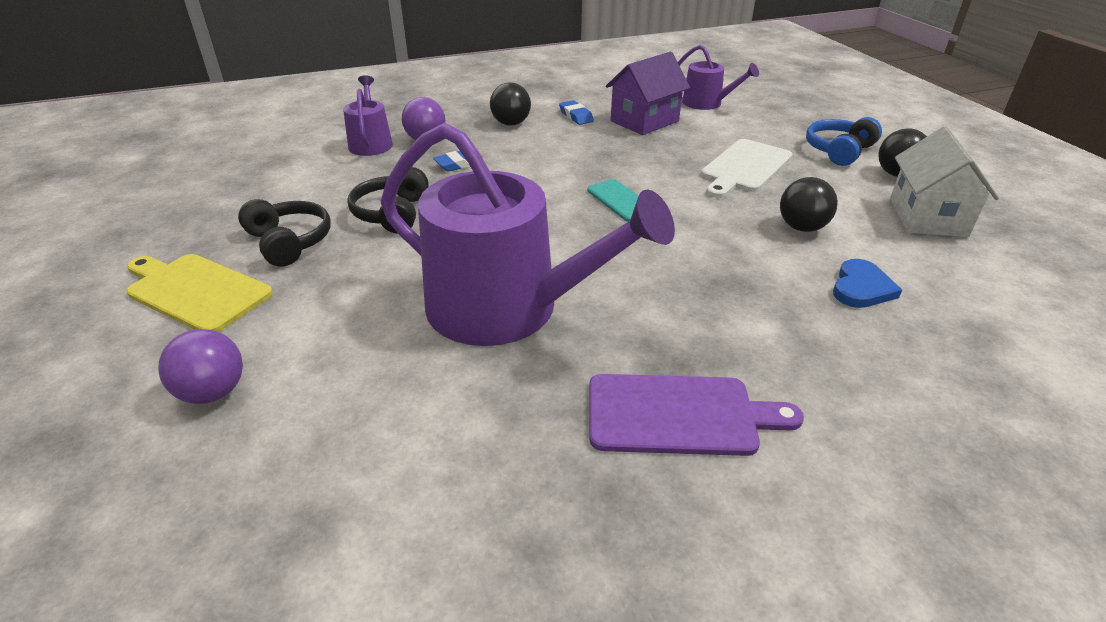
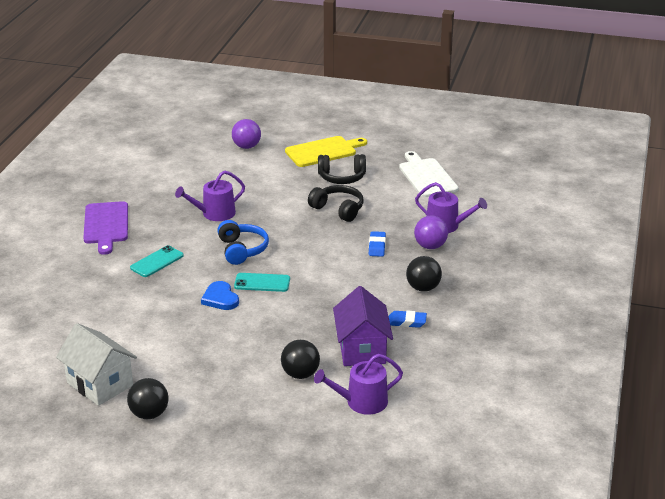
camera: 125 degrees right, 5 degrees down
purple watering can [381,123,675,346] -> purple watering can [175,171,245,221], size x0.49
purple cutting board [589,374,804,456] -> purple cutting board turned 45 degrees counterclockwise [83,201,128,255]
white cutting board [701,139,793,198] -> white cutting board moved to [399,151,459,197]
black ball [780,177,838,232] -> black ball moved to [281,340,320,379]
blue headphones [806,117,882,166] -> blue headphones moved to [217,220,269,265]
blue heart [833,259,902,308] -> blue heart moved to [201,281,239,310]
none -> turquoise phone [130,245,184,277]

